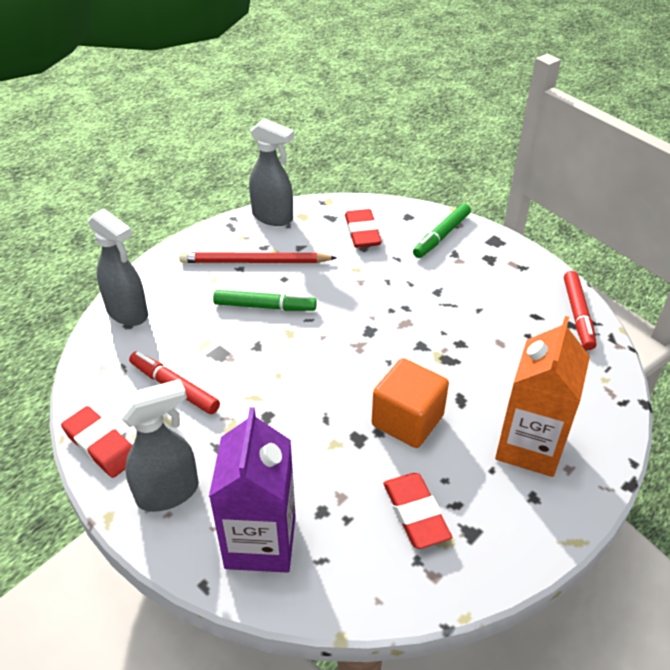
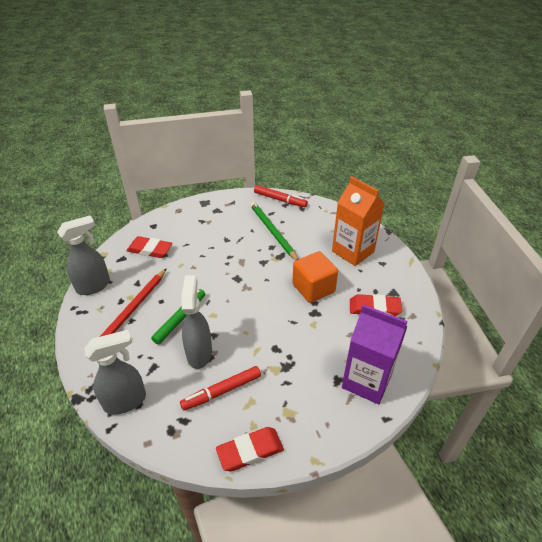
camera: 65 degrees left, 0 degrees up
grey spray bottle [117,379,199,512] -> grey spray bottle moved to [181,275,212,369]
green marker [413,203,471,258] -> none
none -> green pencil [250,202,298,260]

